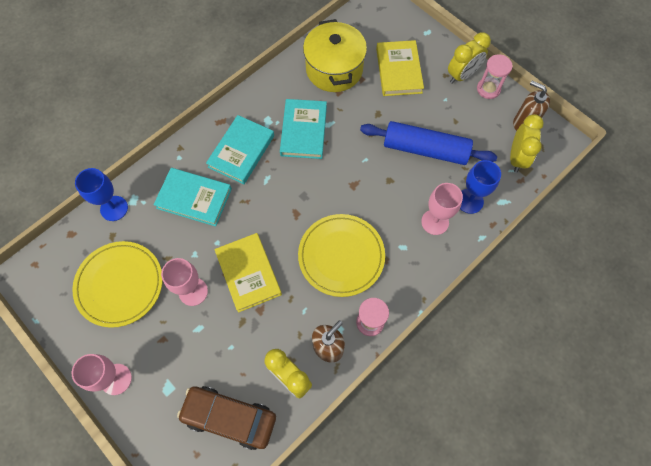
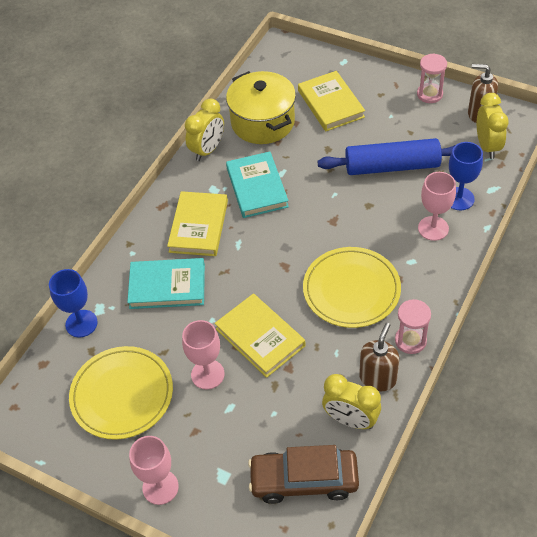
camera: 15 degrees left, 15 degrees down
turquoise book [206,115,274,184] -> yellow book [167,191,228,256]
yellow clock [448,32,491,84] -> yellow clock moved to [185,98,224,161]

